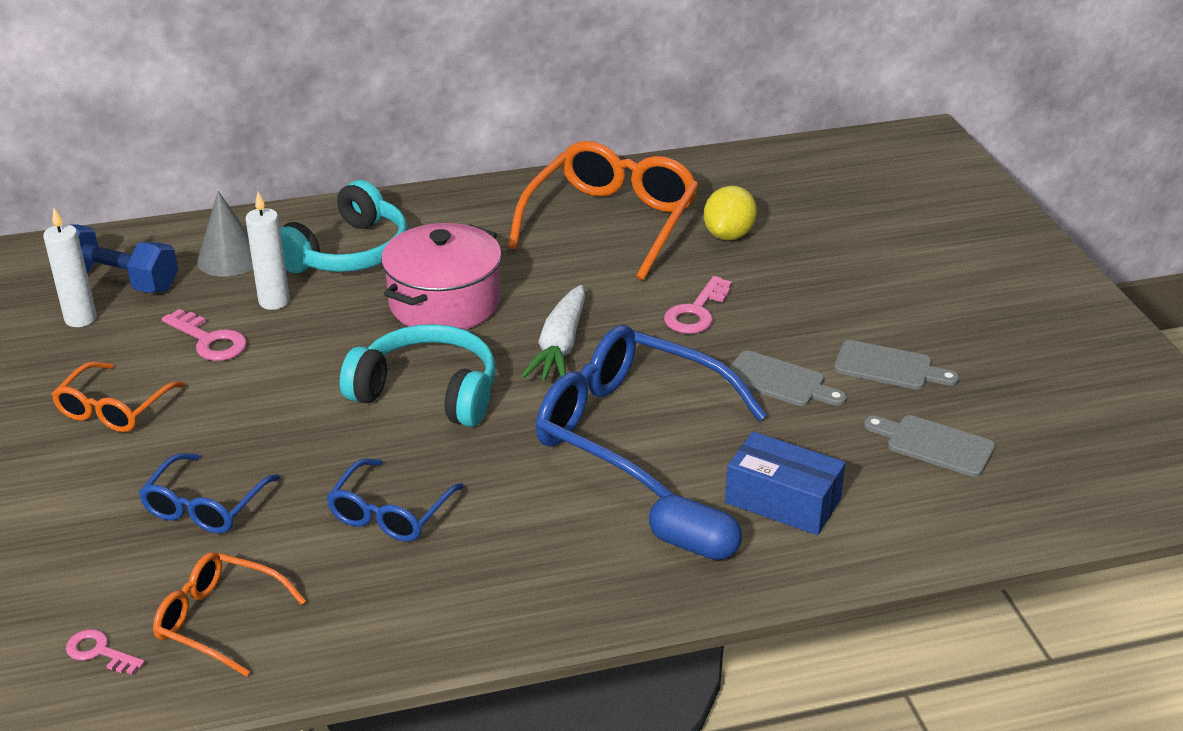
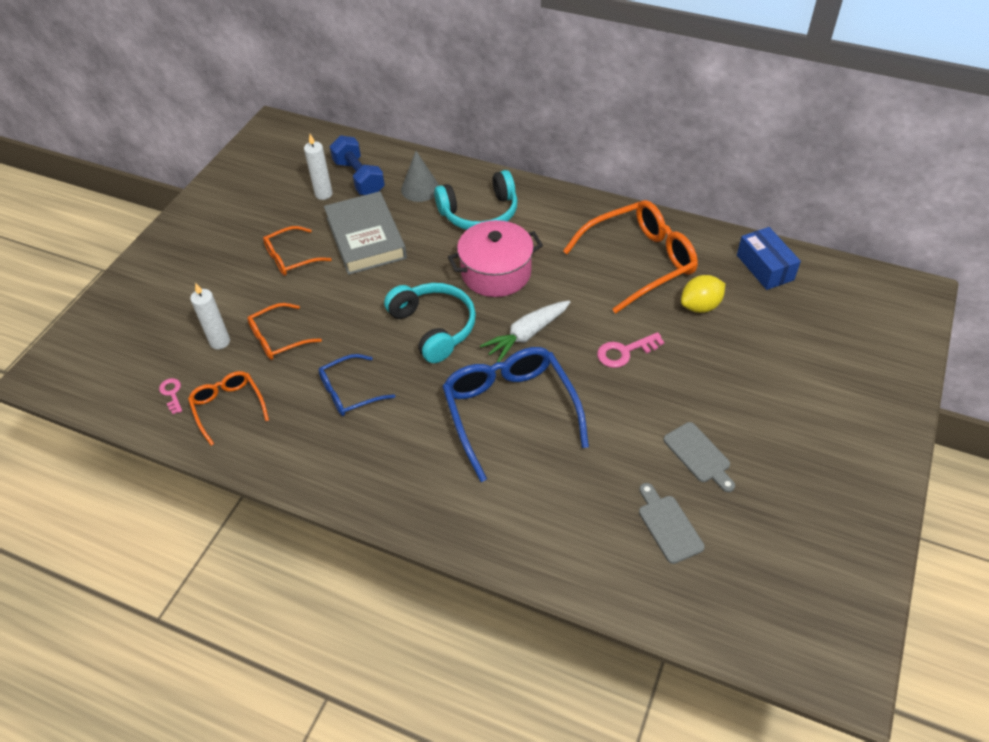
camera: 40 degrees right, 15 degrees up
blue glasses [139,453,280,534] -> orange glasses [247,303,322,360]
pink key [162,309,247,361] -> grey book [324,191,407,275]
white candle [246,192,290,310] -> white candle moved to [190,283,230,349]
blue capsule [649,495,742,560] -> none
grey cutting board [723,350,847,406] -> none
blue box [725,431,845,535] -> blue box moved to [737,227,801,290]

